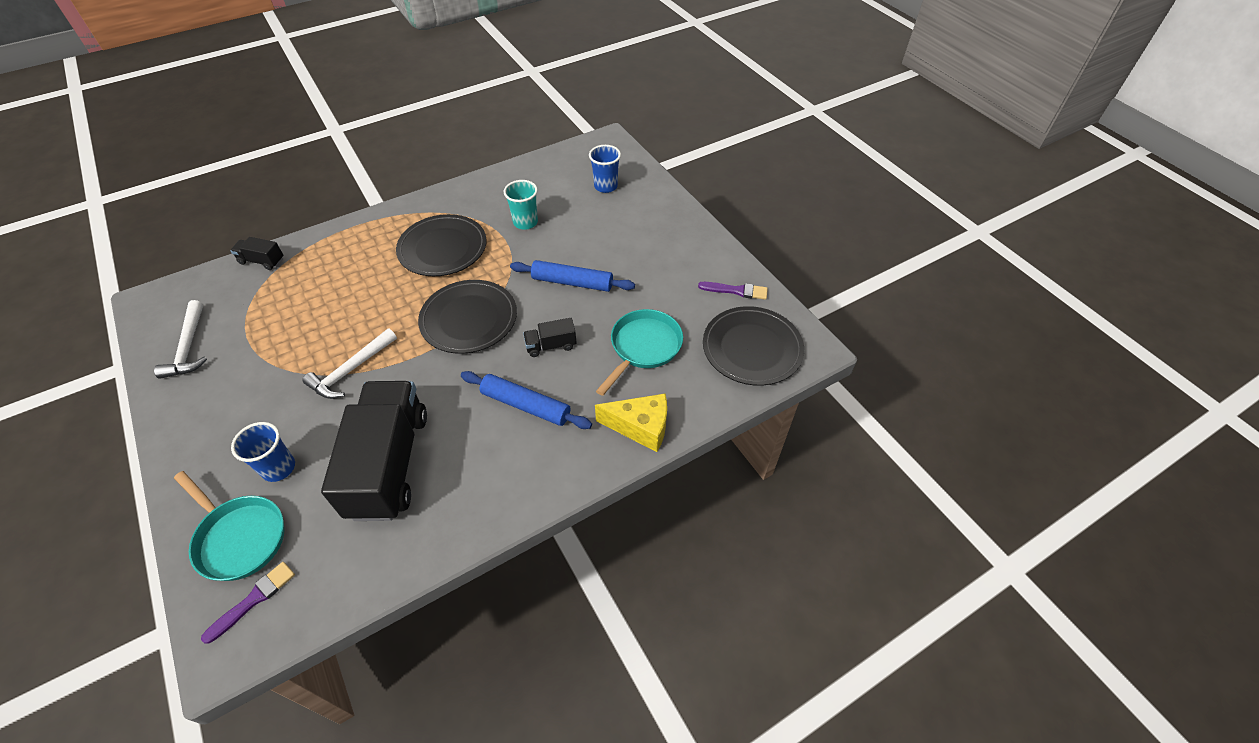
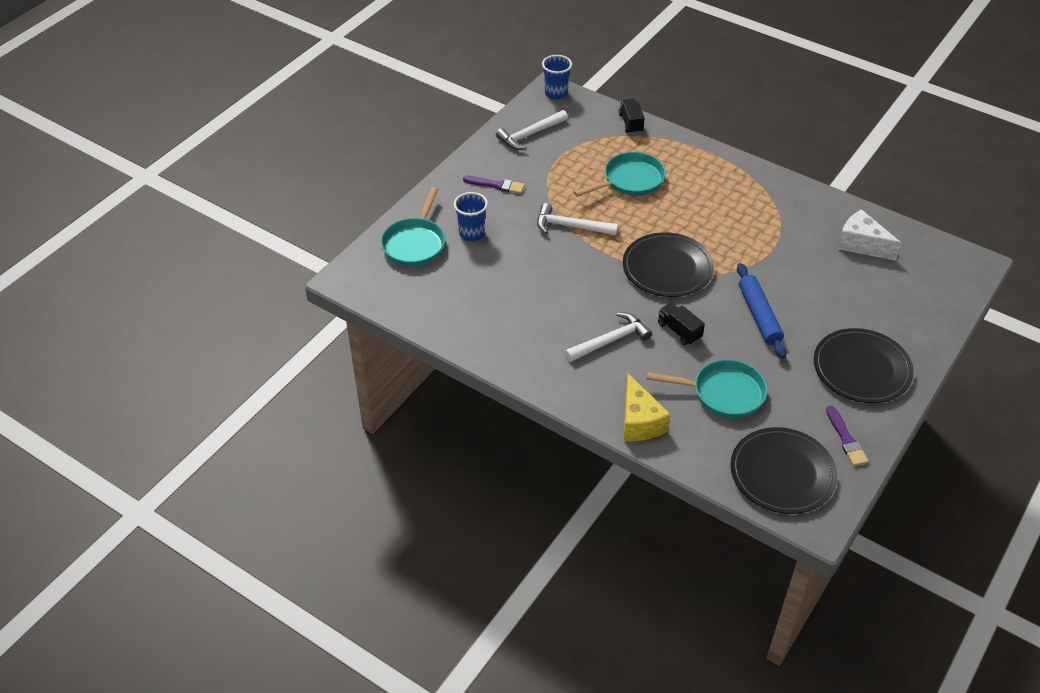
camera: 65 degrees right, 5 degrees down
purple brush [201,562,295,644] -> purple brush moved to [463,176,525,194]
black truck [321,381,427,521] -> none
black plate [396,214,487,276] -> black plate moved to [813,328,914,403]
blue rolling pin [461,371,592,429] -> white hammer [565,312,652,362]
turquoise cup [504,180,538,230] -> none
blue cup [589,145,621,193] -> blue cup moved to [542,55,572,100]
none -> turquoise pan [574,152,666,197]
none -> white cheese [838,209,902,261]

